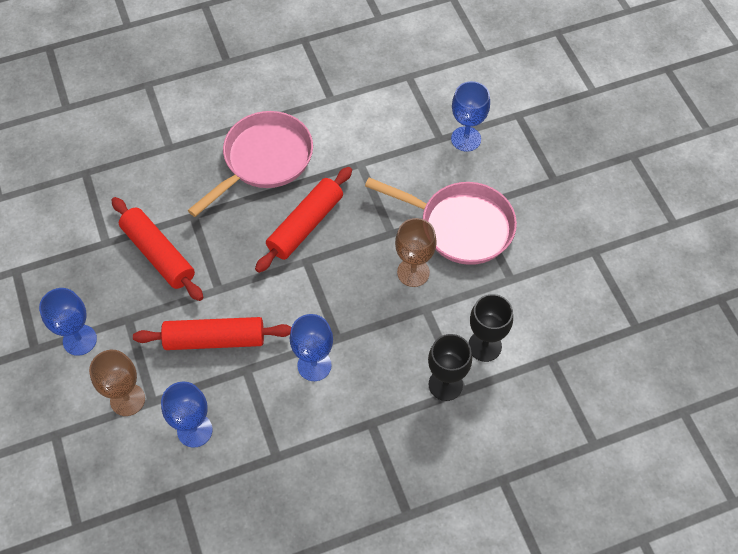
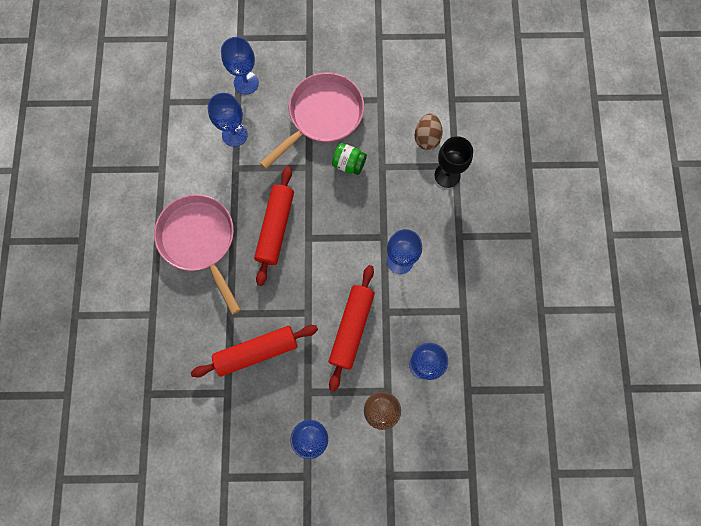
camera: 70 degrees left, 15 degrees up
red rolling pin [255,167,352,273] -> red rolling pin turned 45 degrees clockwise [254,166,294,286]
brown goblet [395,218,437,287] -> green jar [332,143,367,175]
black goblet [469,294,513,362] -> brown egg [415,113,443,150]
none -> blue goblet [208,93,248,147]

